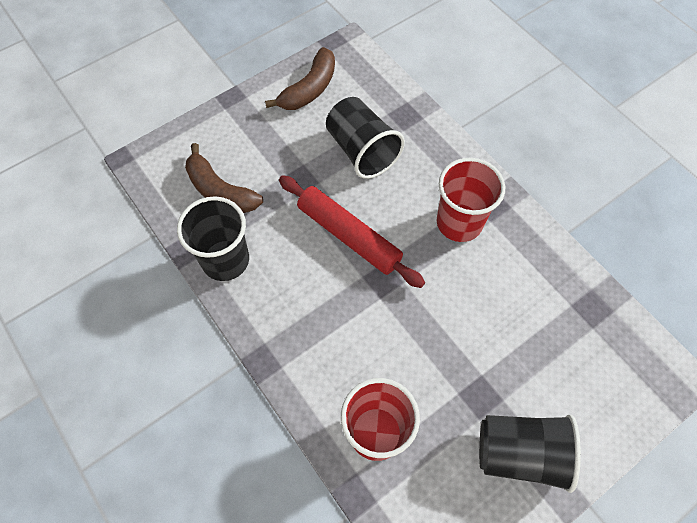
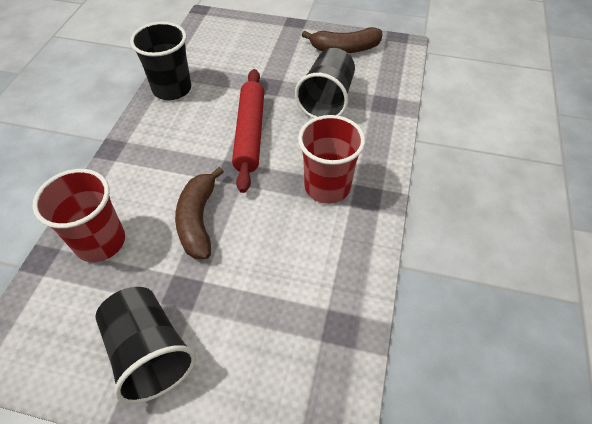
camera: 50 degrees right, 10 degrees down
brown banana [185,143,263,213] -> brown banana moved to [175,167,224,259]

